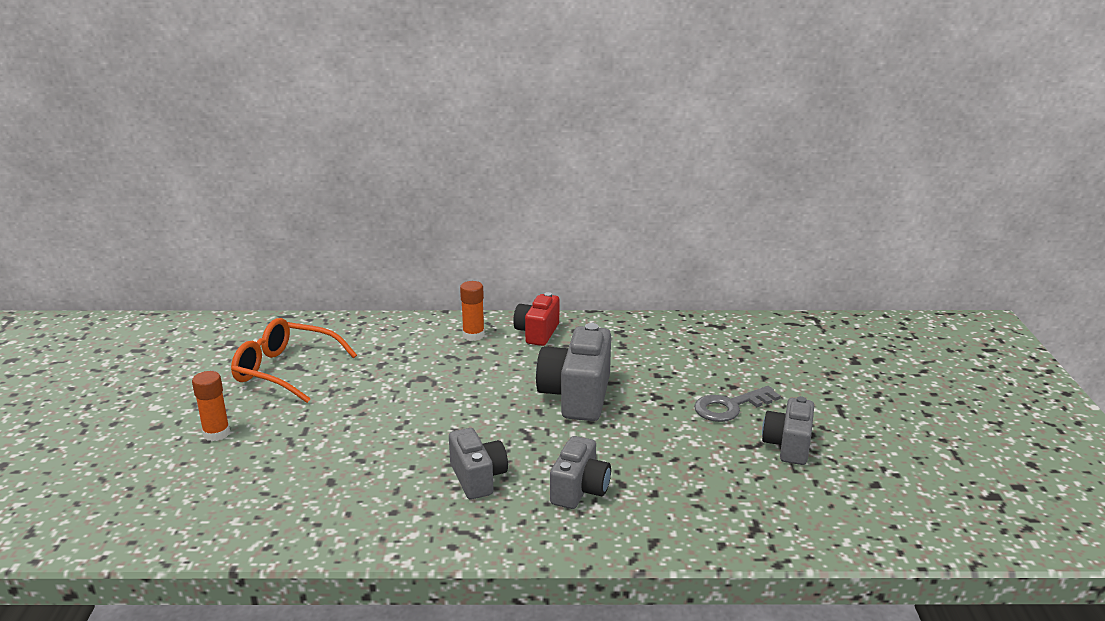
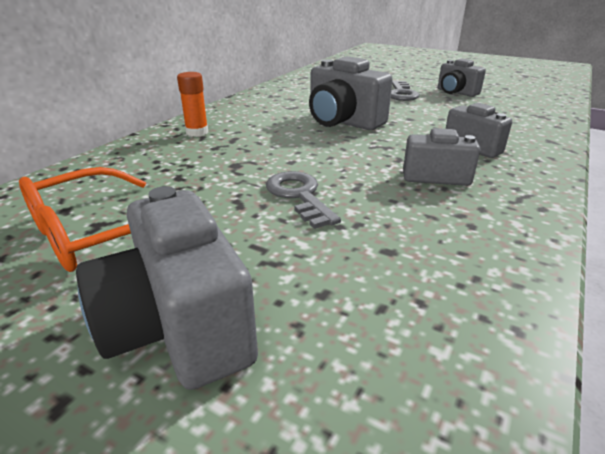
camera: 60 degrees left, 5 degrees up
orange glue stick [192,371,230,441] -> grey camera [76,186,258,390]
red camera [513,292,559,346] -> none
none -> grey key [266,171,341,229]

